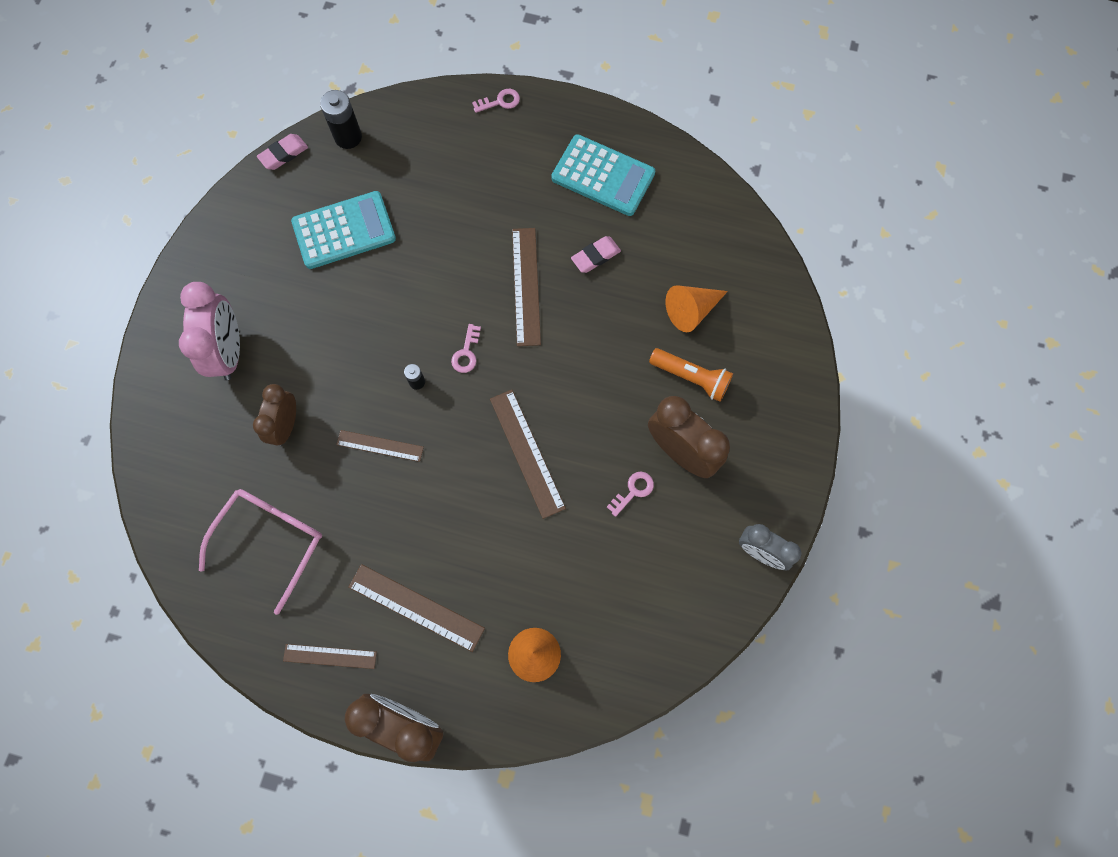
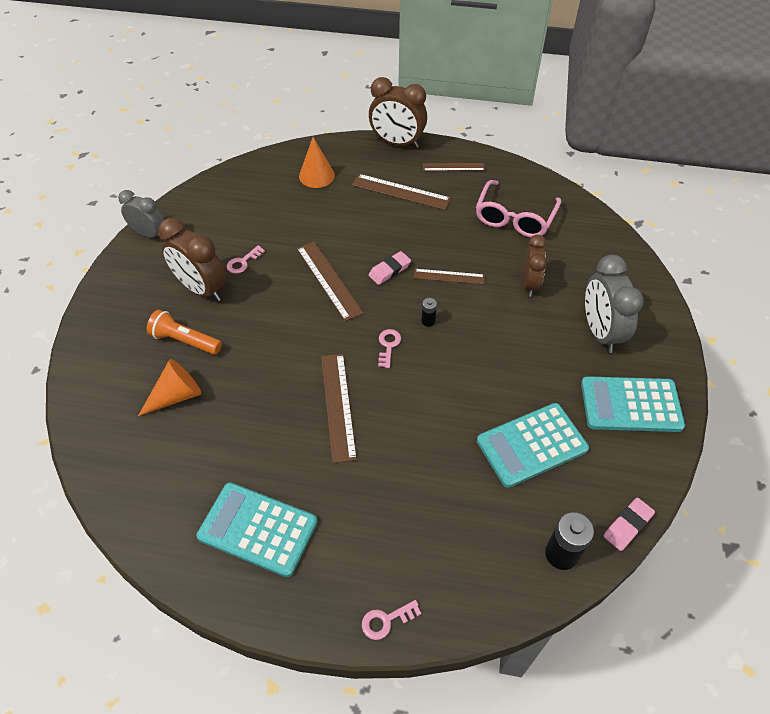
camera: 175 degrees right, 20 degrees down
pink clock [179,282,240,380] -> grey clock [585,255,644,353]
pink eraser [571,236,621,273] -> pink eraser moved to [368,251,411,285]
none -> turquoise calculator [581,376,685,432]

